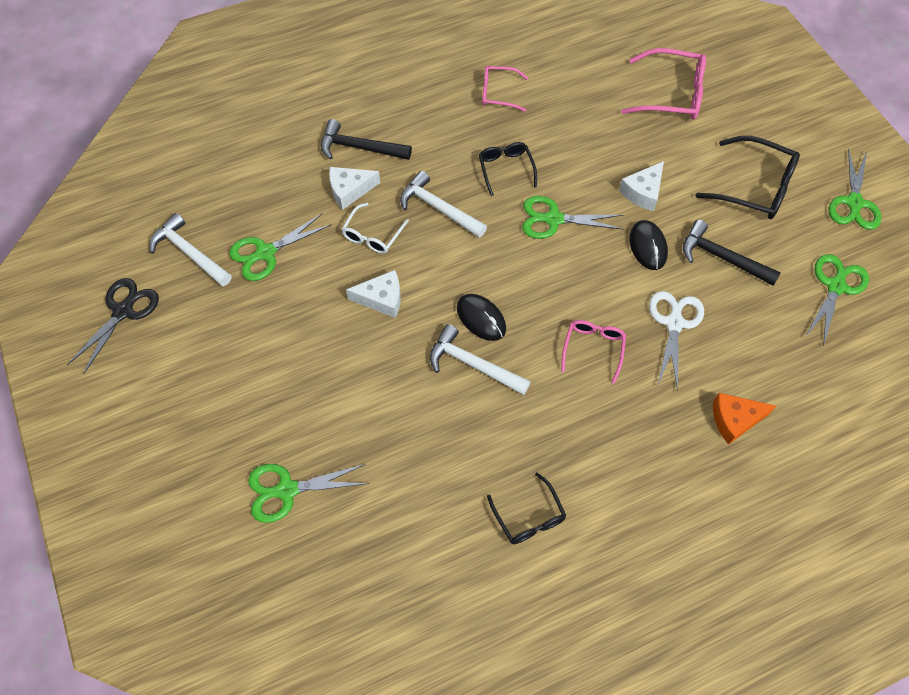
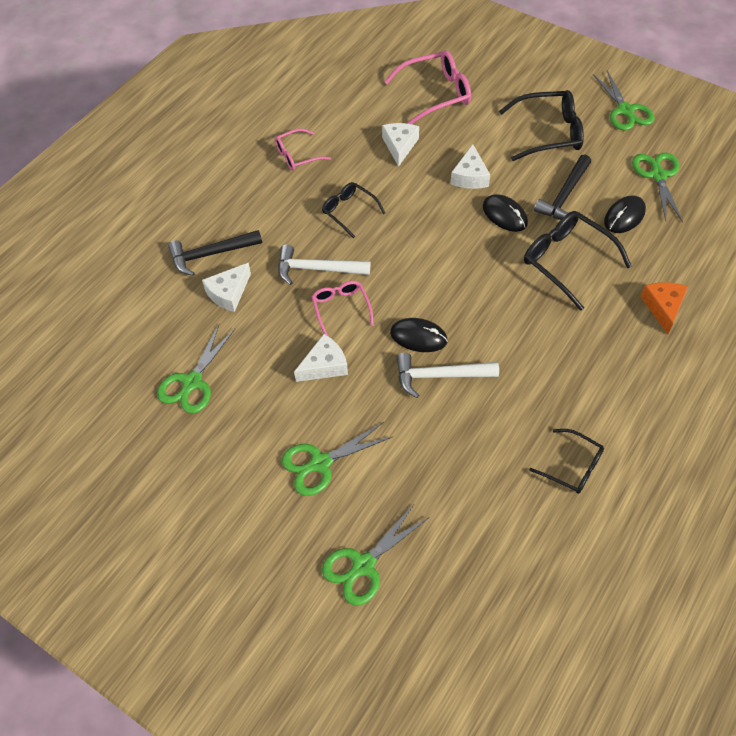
camera: 30 degrees left, 5 degrees down
black scissors [67,278,159,374] -> none
white hammer [149,213,232,286] -> none
white glasses [341,203,409,254] -> none
green scissors [522,196,624,239] -> green scissors moved to [282,422,394,496]
pink glasses [561,320,626,384] -> pink glasses moved to [312,281,374,337]
white scissors [649,291,704,391] -> black glasses [524,211,632,311]
black hammer [683,220,781,286] -> black hammer turned 60 degrees counterclockwise [534,154,591,220]
orange cheese [713,393,776,445] -> orange cheese turned 135 degrees clockwise [640,282,688,334]
none -> white cheese [382,123,419,167]
none -> black mouse [604,195,646,233]

